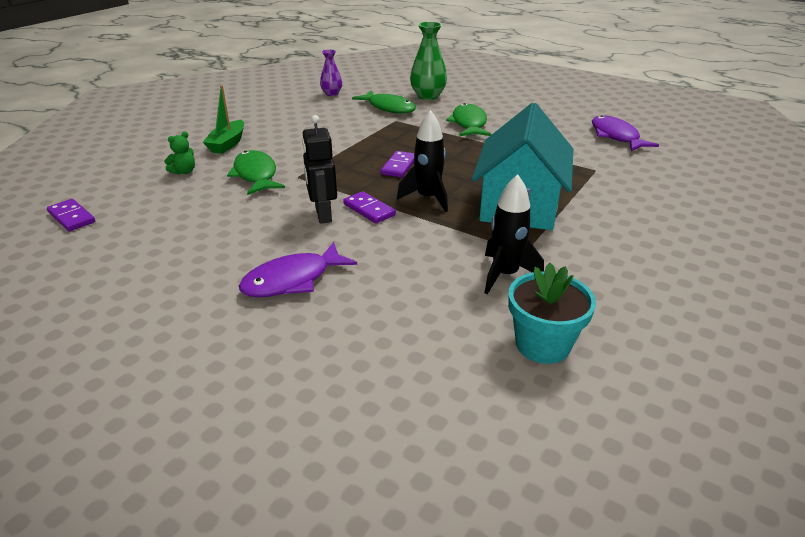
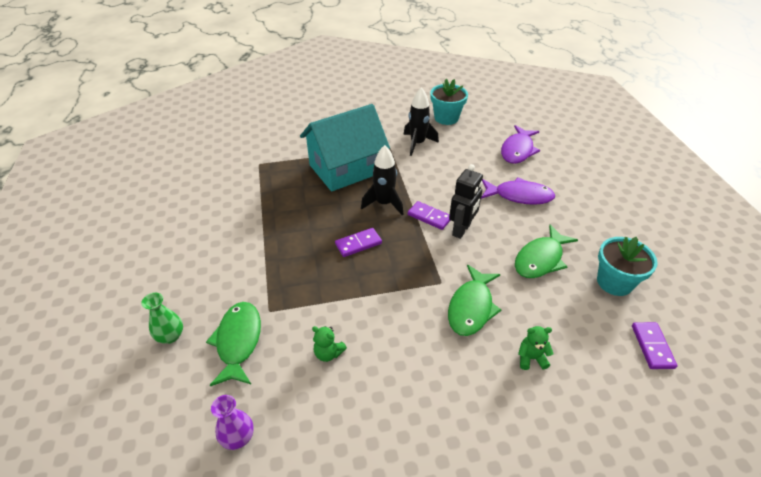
camera: 135 degrees left, 10 degrees up
green boat [203,85,244,154] -> none
purple domino [343,191,396,224] -> purple domino turned 60 degrees counterclockwise [408,201,451,230]
green vase [410,22,447,100] -> green vase [141,293,183,344], size x0.61
green fish [446,103,491,136] -> green fish moved to [515,225,578,278]
purple fish [592,115,659,151] -> purple fish moved to [501,125,540,164]
none -> green teddy bear [312,326,347,362]
none -> turquoise flower pot [597,237,658,296]

